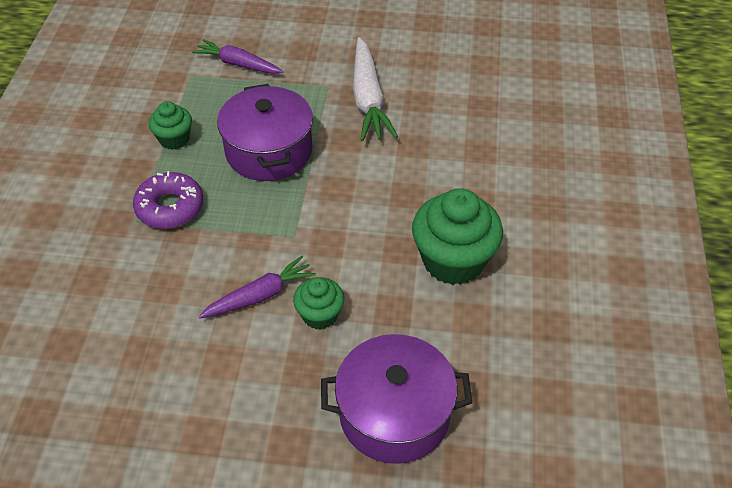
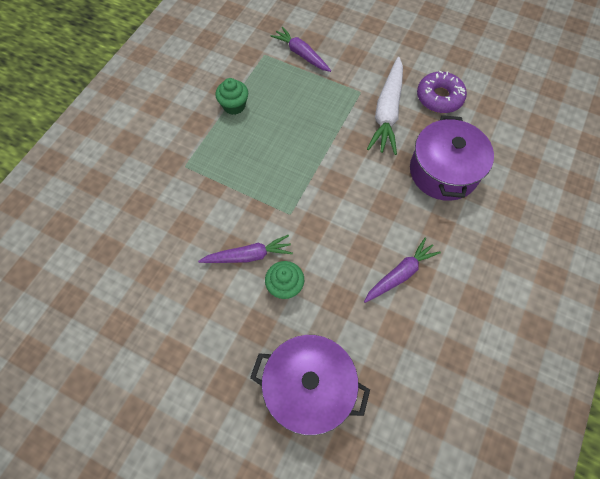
camera: 20 degrees right, 15 degrees up
purple donut [133,171,203,229] -> purple donut moved to [417,71,467,113]
purple pot [217,84,313,181] -> purple pot moved to [410,115,494,201]
green cupcake [412,188,503,285] -> purple carrot [364,237,441,303]

